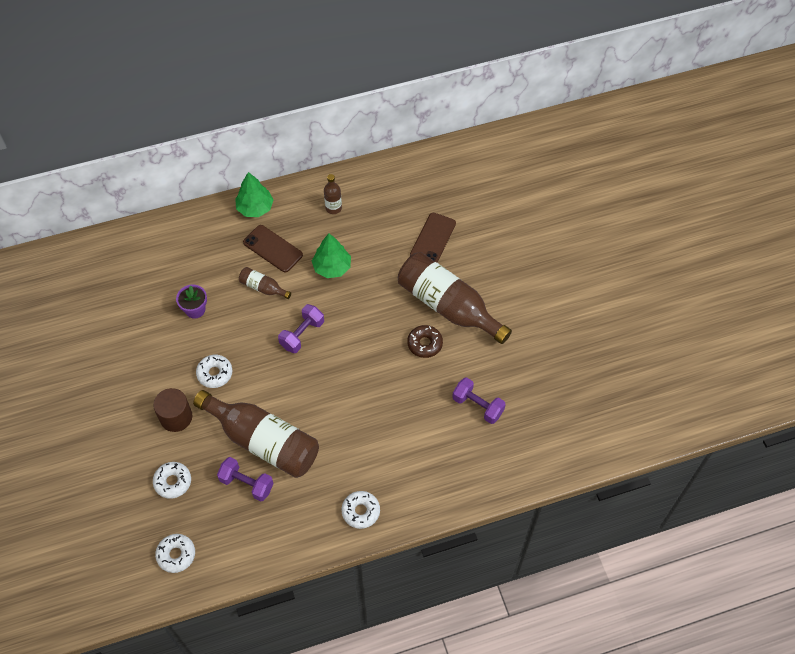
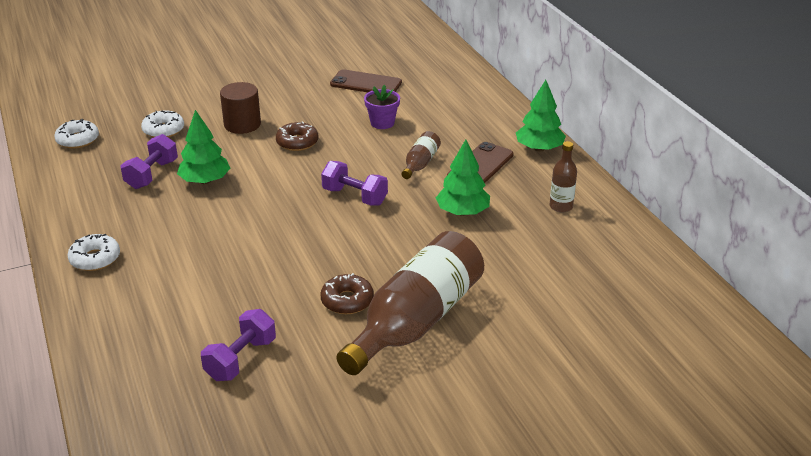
camera: 85 degrees right, 25 degrees down
brown bottle [193,390,319,478] -> green tree [177,110,230,184]
white donut [196,355,232,388] -> brown donut [276,121,319,151]
brown phone [410,213,456,262] -> brown phone moved to [330,69,402,92]

